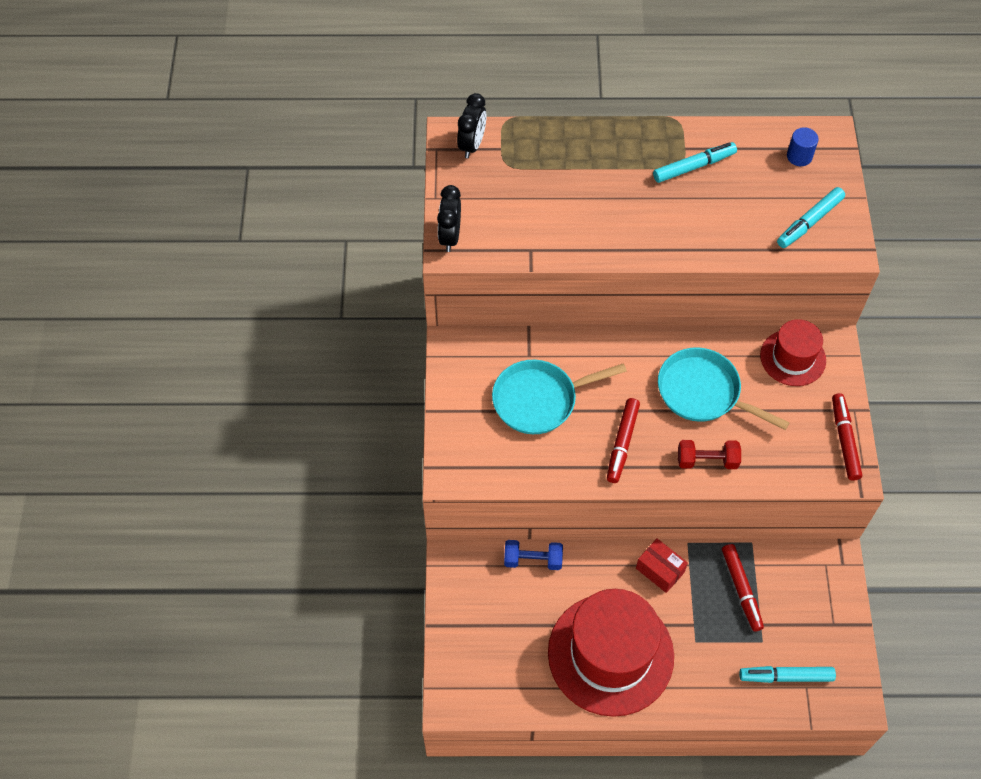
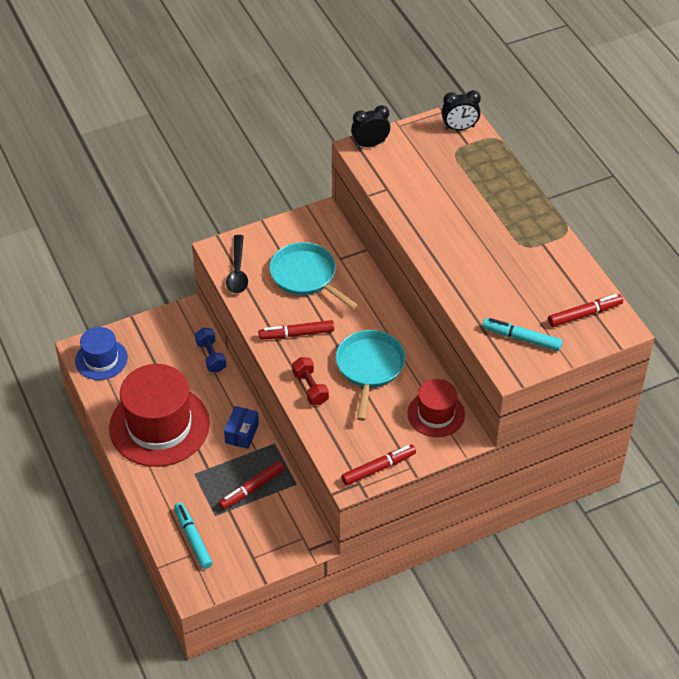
camera: 65 degrees right, 10 degrees down
red box [636,538,688,593] -> blue box [224,406,259,449]
turquoise marker [653,142,737,183] -> none
blue cylinder [787,127,819,166] -> red marker [548,294,623,327]
none -> blue hat [75,327,128,380]
none -> black spoon [226,235,248,294]

